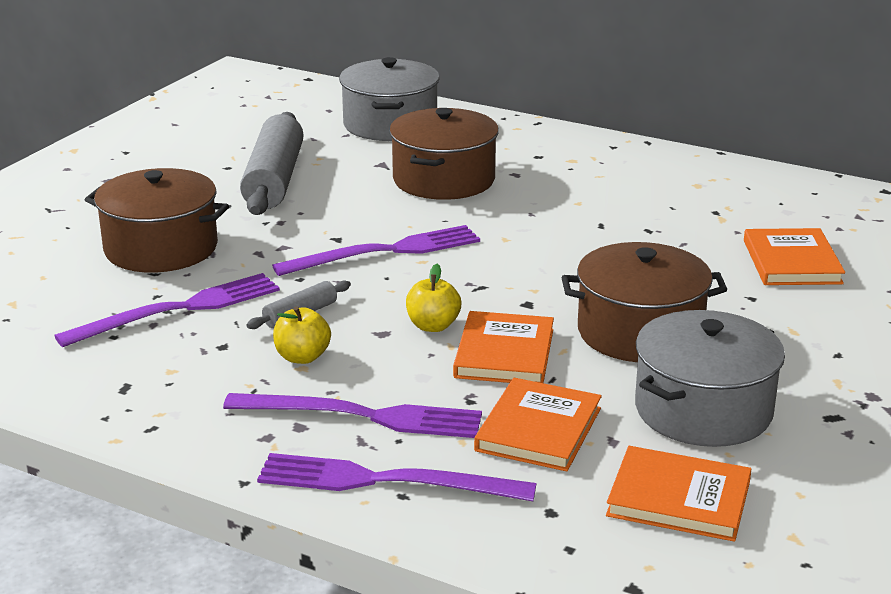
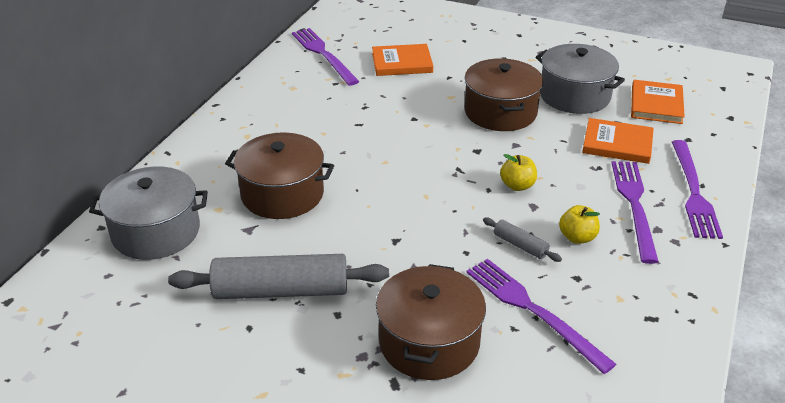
camera: 95 degrees left, 10 degrees up
purple fork [272,225,480,276] -> purple fork moved to [292,28,360,86]
orange book [453,311,554,383] -> none

